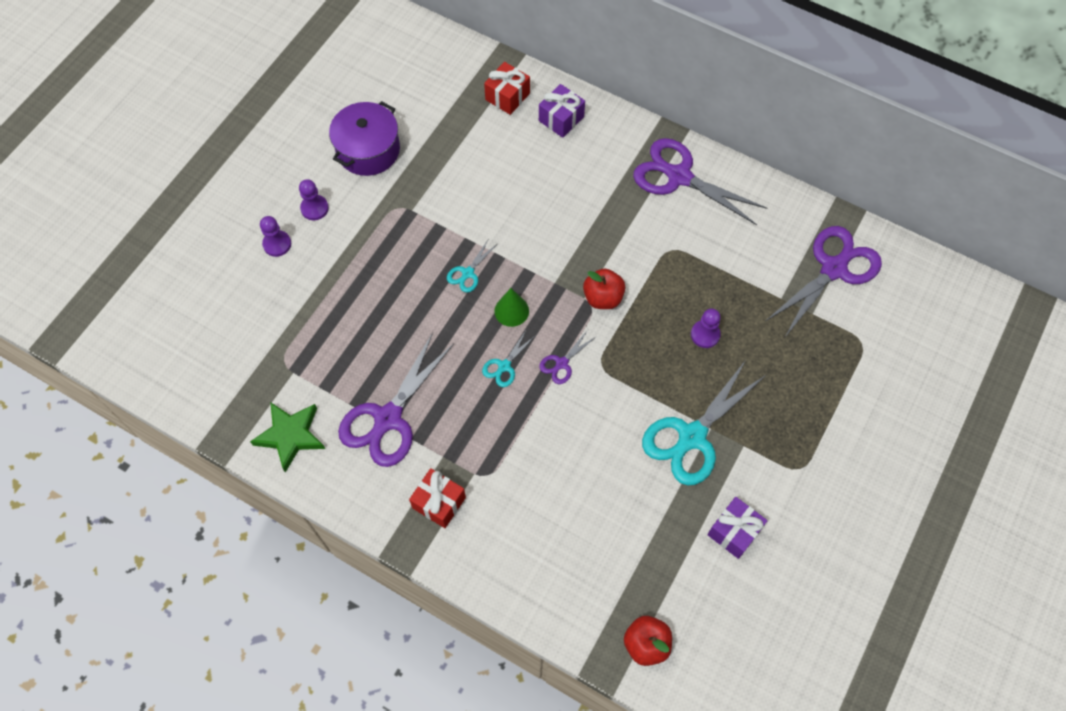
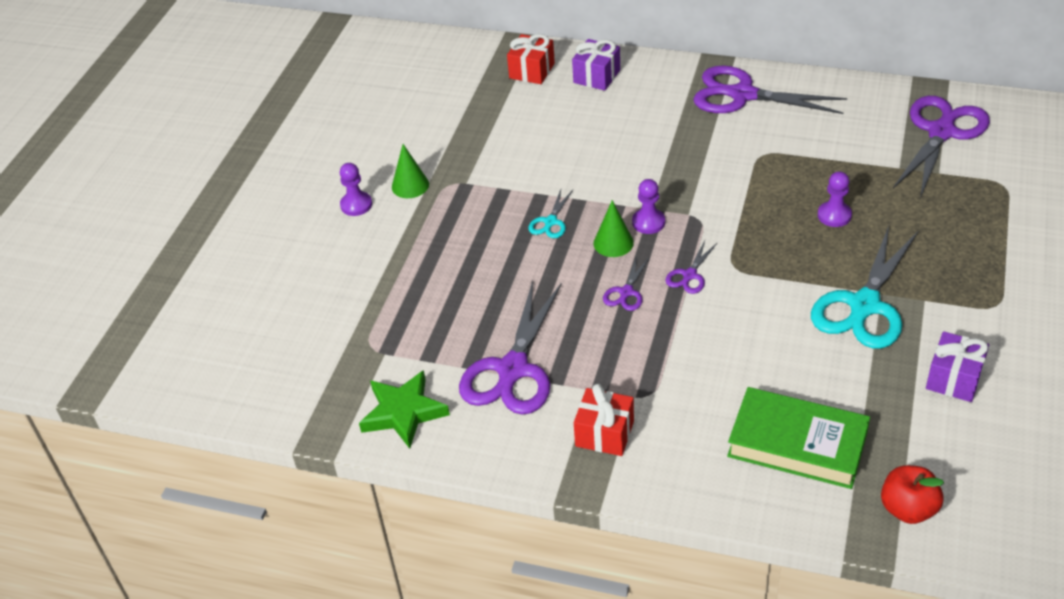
camera: 10 degrees left, 20 degrees down
purple pawn [260,216,291,257] -> purple pawn moved to [632,179,665,234]
purple pot [329,101,400,176] -> none
turquoise scissors [482,331,536,387] -> purple scissors [603,256,650,311]
red apple [583,268,625,309] -> none
none -> green cone [392,144,429,198]
none -> green book [727,387,870,489]

